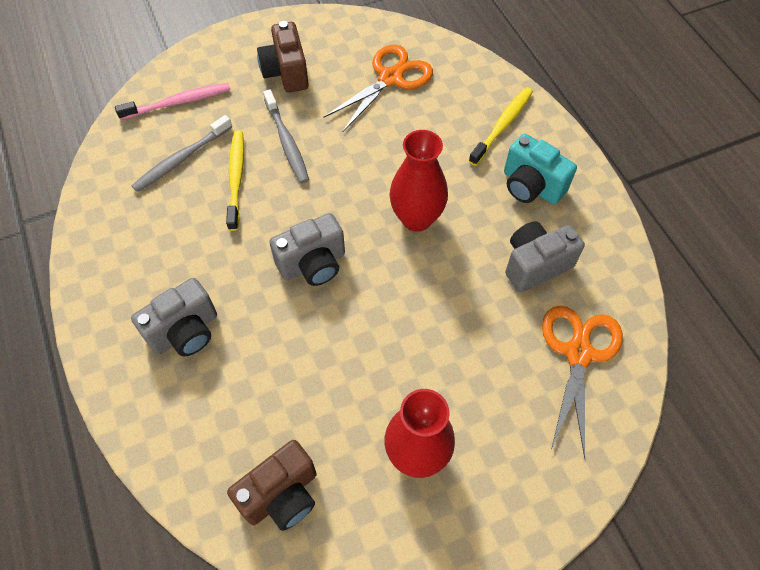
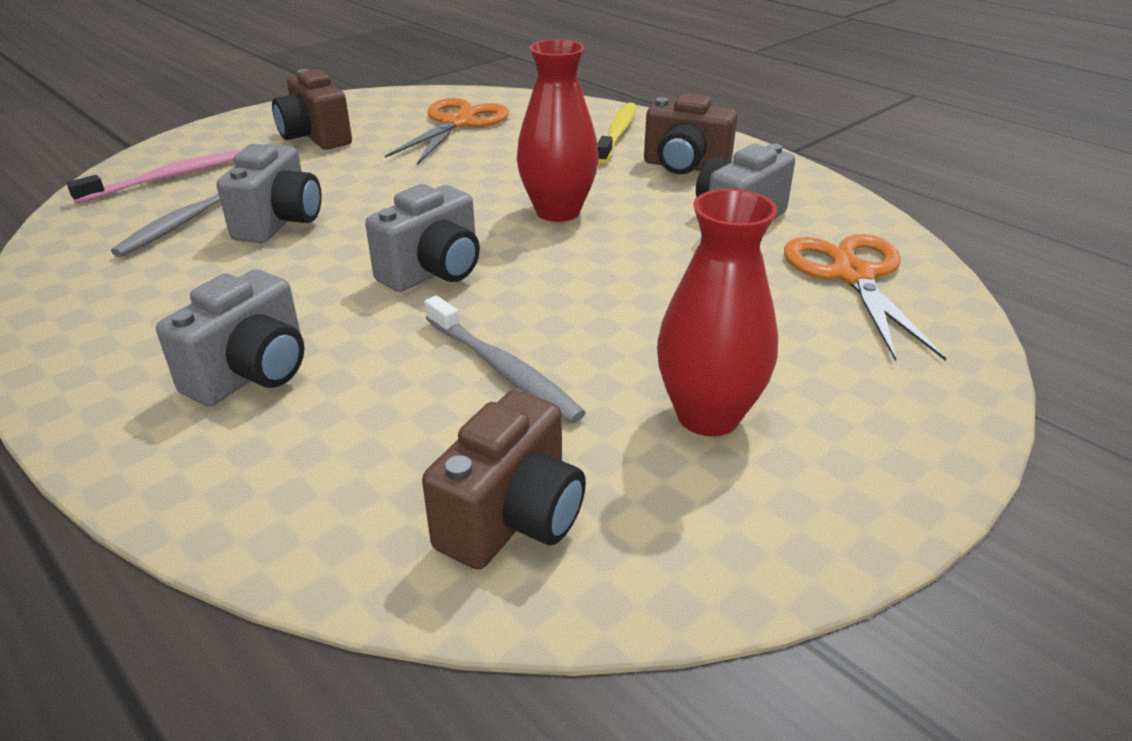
camera: 20 degrees left, 25 degrees down
yellow toothbrush [226,130,244,231] -> grey camera [217,144,322,243]
grey toothbrush [263,89,309,183] -> grey toothbrush moved to [424,296,586,423]
turquoise camera [504,134,577,205] -> brown camera [644,93,737,174]

